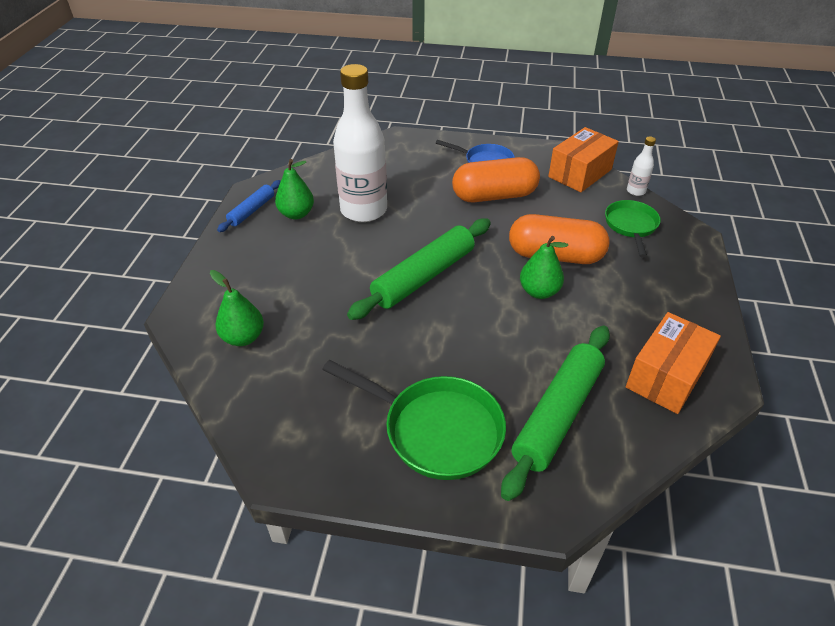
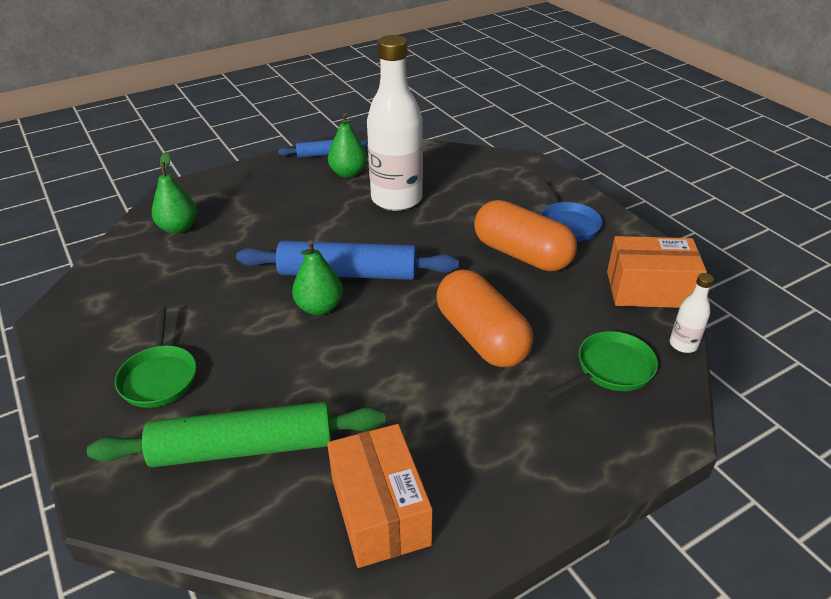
camera: 50 degrees right, 5 degrees down
green pan [322,360,506,480] -> green pan [115,306,197,408], size x0.63
green rolling pin [347,218,491,320] -> blue rolling pin [236,241,459,280]
green pear [520,236,568,299] -> green pear moved to [292,240,343,315]
orange box [626,312,721,414] -> orange box turned 75 degrees clockwise [327,424,433,568]

